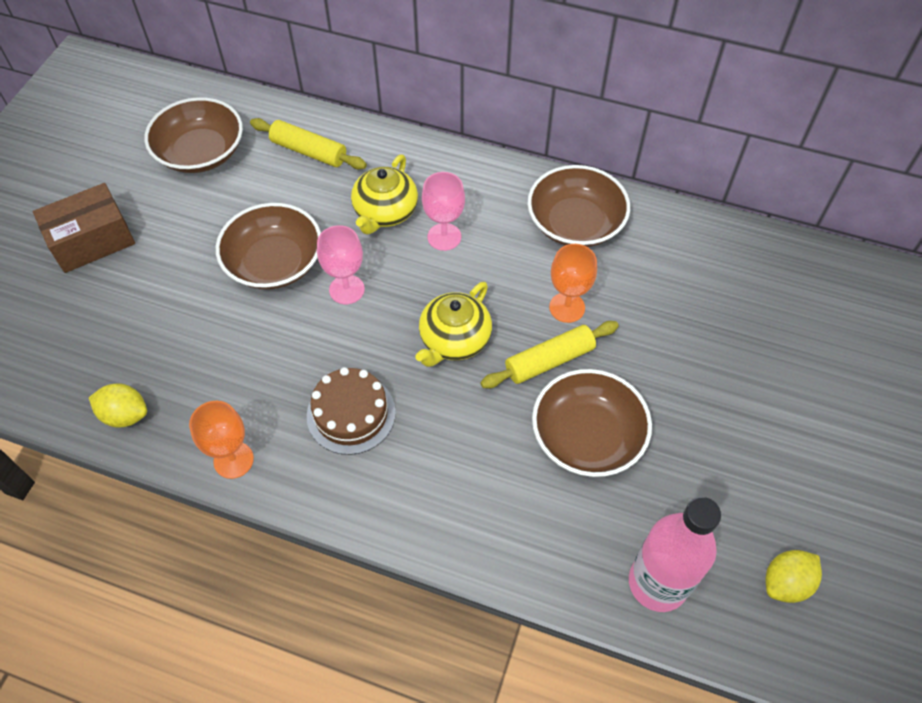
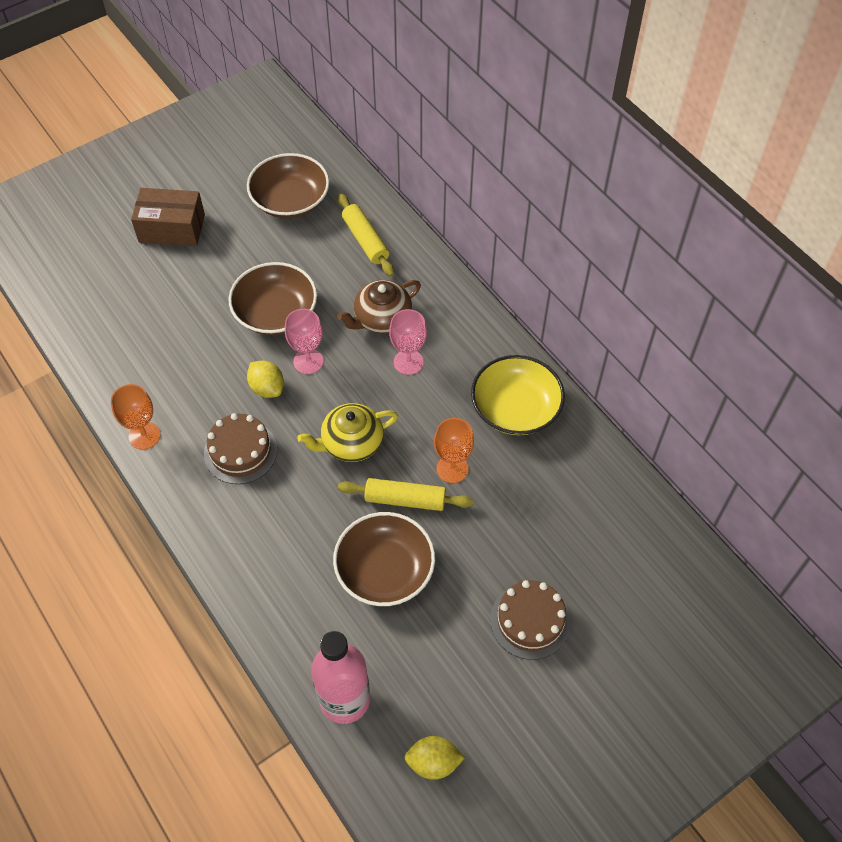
camera: 35 degrees right, 0 degrees up
yellow lemon [89,383,147,428] -> yellow lemon moved to [247,361,284,398]
yellow teapot [351,154,418,235] -> brown teapot [337,280,421,333]
brown bowl [528,165,630,247] -> yellow bowl [471,355,565,435]
none -> brown cake [490,580,570,660]

